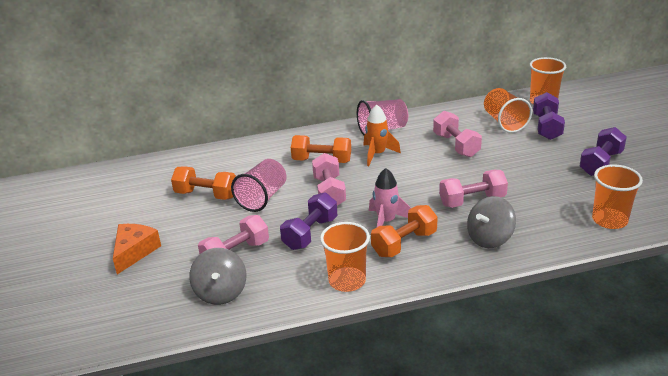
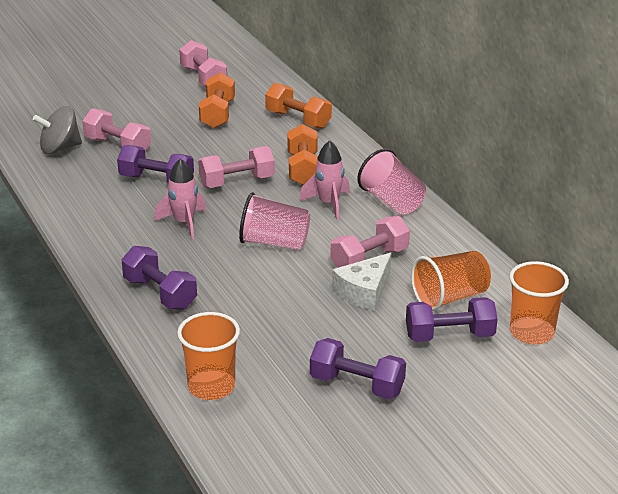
camera: 75 degrees right, 0 degrees up
orange cheese [113,224,161,274] -> none
pink cup [231,159,286,212] -> pink cup moved to [239,192,310,249]
orange cup [320,222,370,292] -> none
orange rocket [363,105,401,166] -> pink rocket [299,140,350,220]
orange dumbbell [371,205,438,257] -> orange dumbbell moved to [265,83,332,129]
pink dumbbell [439,170,508,208] -> pink dumbbell moved to [179,40,227,86]
grey spinning top [467,196,516,248] -> purple dumbbell [121,246,197,310]
none -> white cheese [332,253,391,311]

